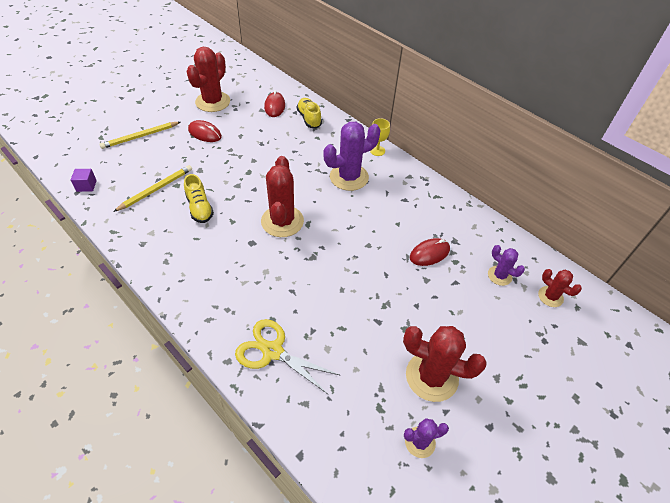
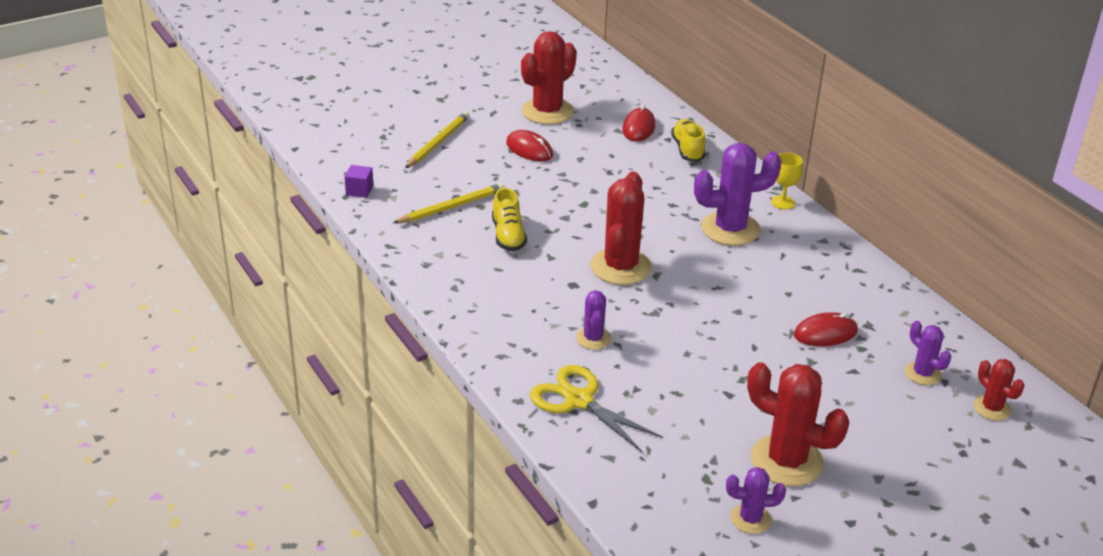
camera: 15 degrees right, 15 degrees down
yellow pencil [99,122,181,149] -> yellow pencil turned 135 degrees clockwise [405,111,470,168]
none -> purple cactus [576,290,611,350]

